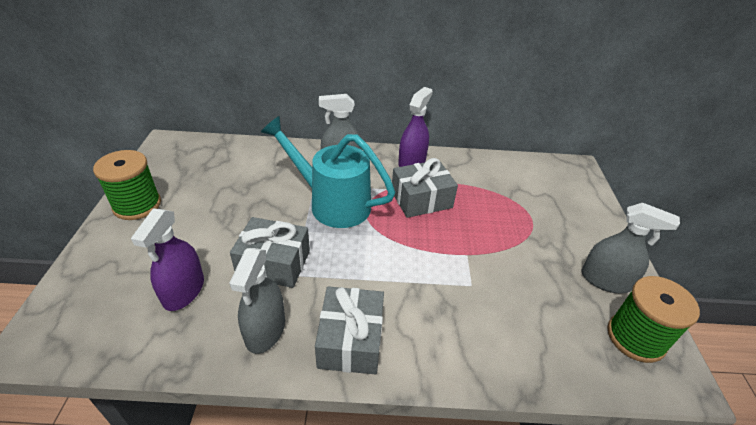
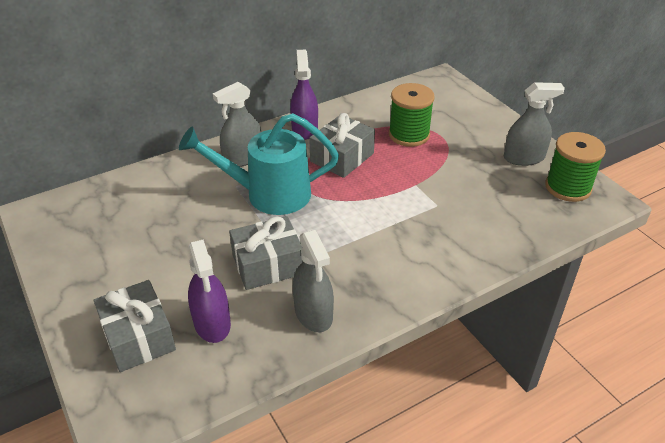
camera: 30 degrees left, 0 degrees up
green spool [93,150,161,220] -> green spool moved to [389,83,435,147]
grey gift [315,286,384,375] -> grey gift moved to [94,280,176,372]

